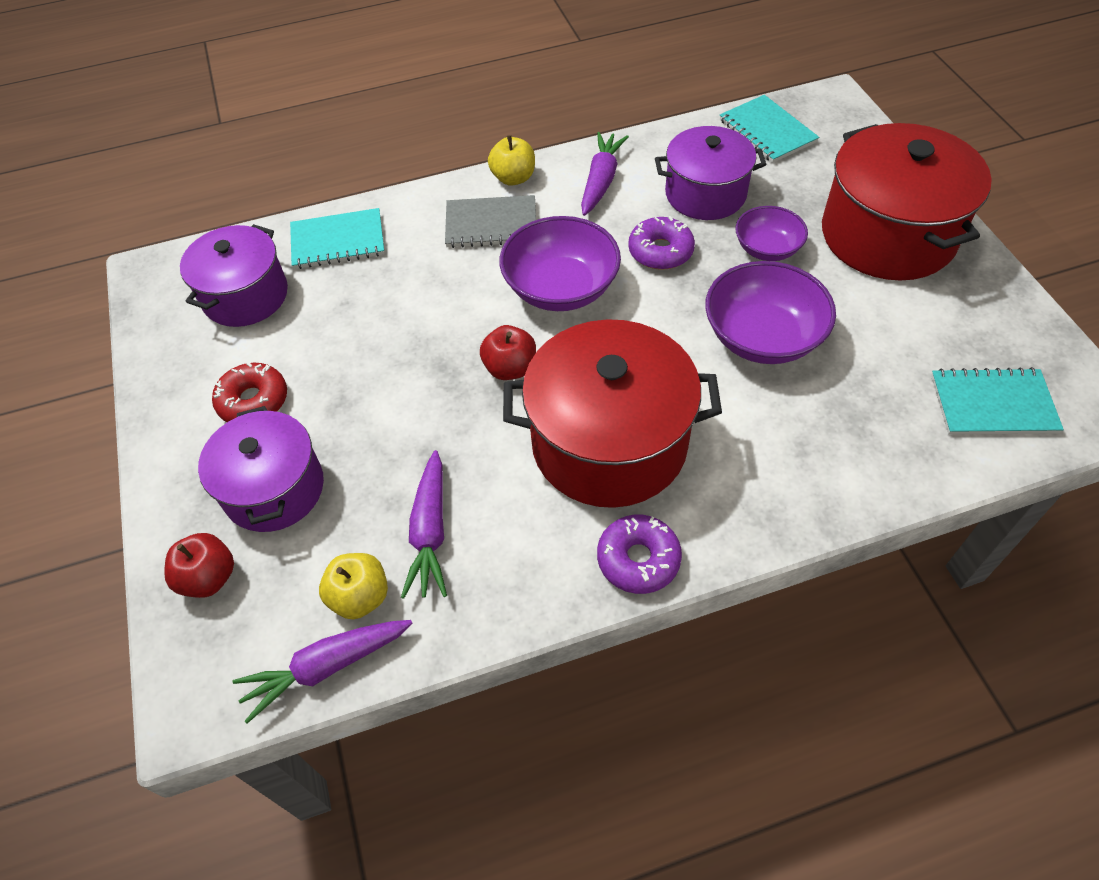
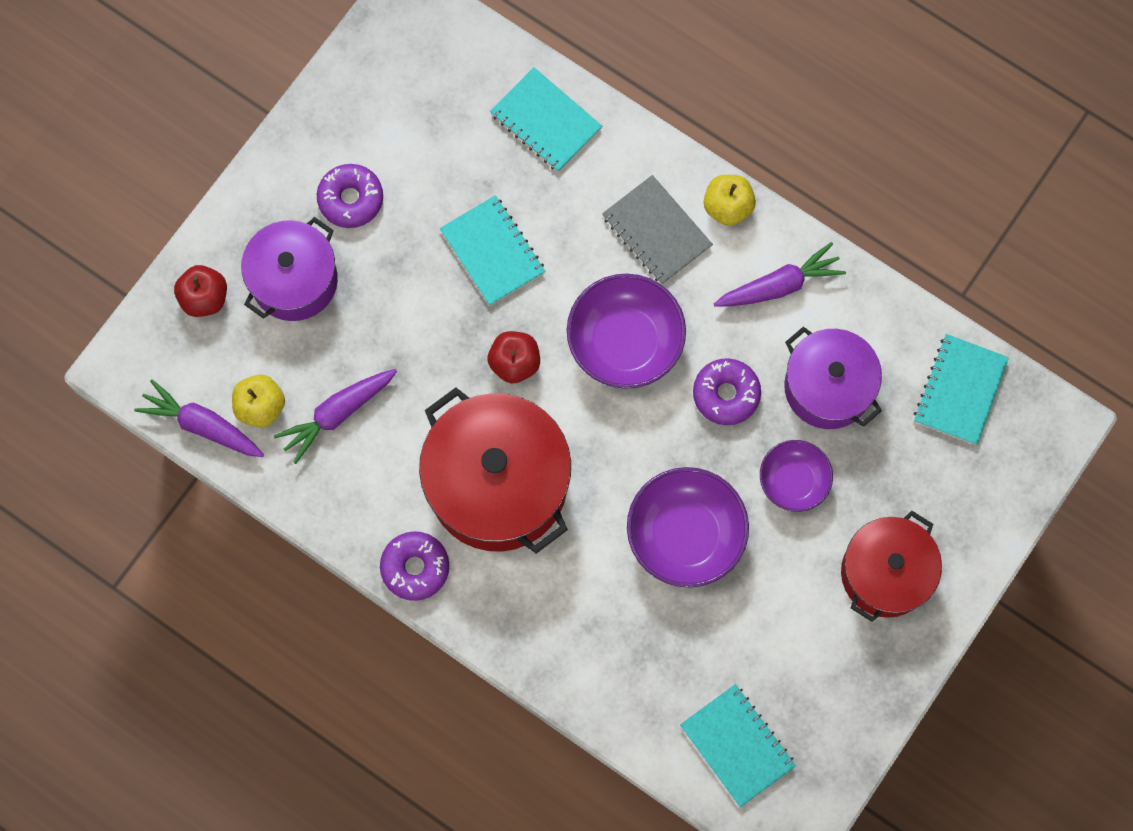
camera: 50 degrees right, 20 degrees up
purple pot [180,224,288,327] -> none
red donut [212,362,287,422] -> purple donut [317,164,383,228]
red pot [822,123,992,281] -> red pot [841,511,942,622], size x0.64
none -> turquoise notebook [440,195,546,306]

